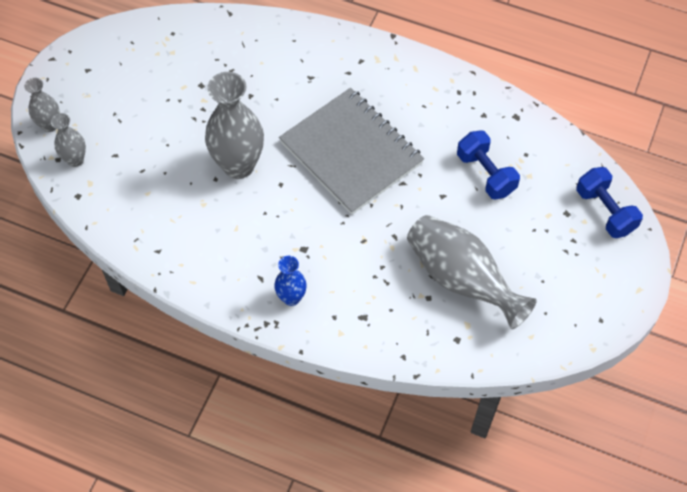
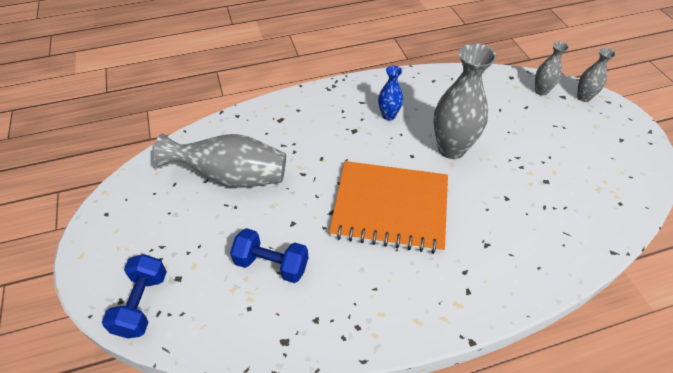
camera: 140 degrees right, 10 degrees down
blue vase [274,256,307,306] -> blue vase moved to [378,66,403,121]
grey notebook [279,88,424,215] -> orange notebook [329,161,448,254]
blue dumbbell [576,167,643,238] -> blue dumbbell turned 75 degrees clockwise [102,254,167,338]

